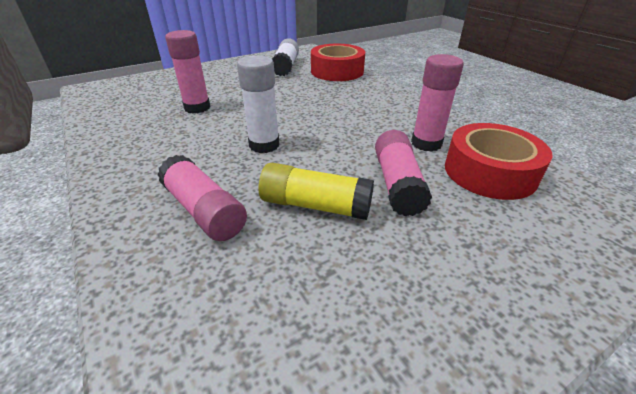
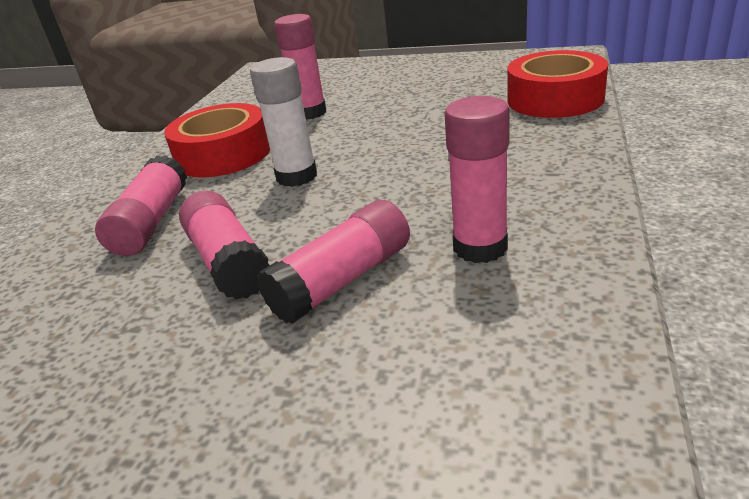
camera: 50 degrees right, 5 degrees down
yellow glue stick [258,163,374,220] -> pink glue stick [179,191,270,300]
white glue stick [272,38,299,76] -> none
red tape [445,123,553,200] -> red tape moved to [164,103,270,177]

